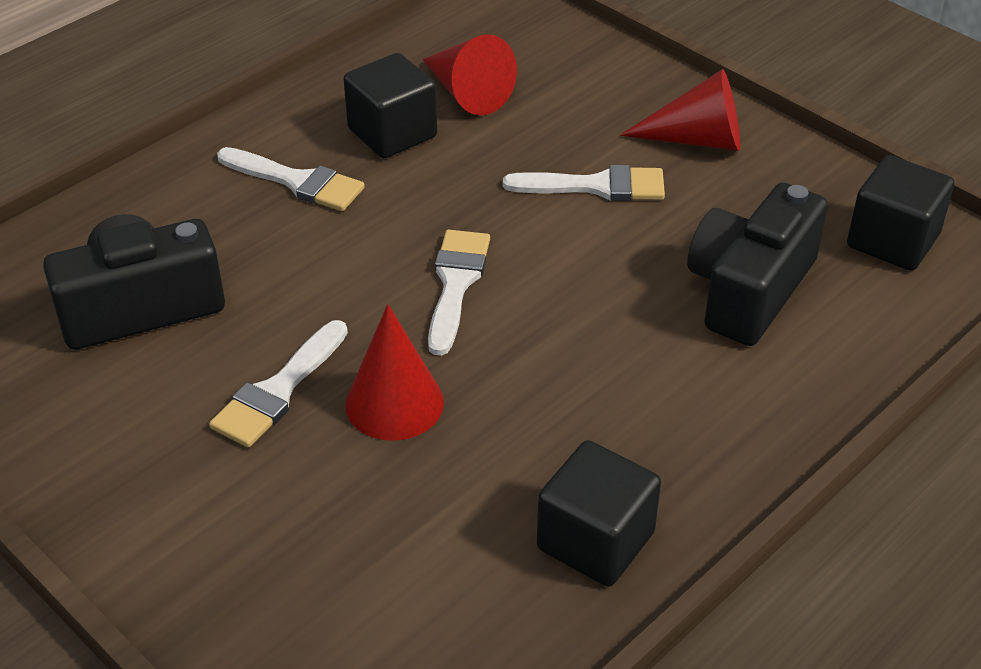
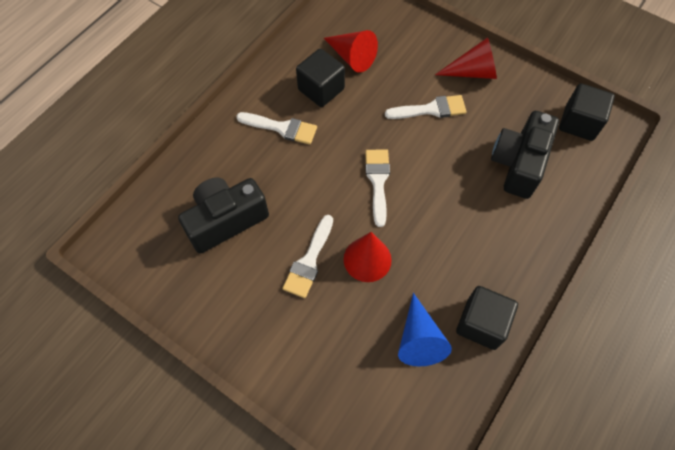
camera: 10 degrees left, 20 degrees up
none -> blue cone [398,293,452,367]

